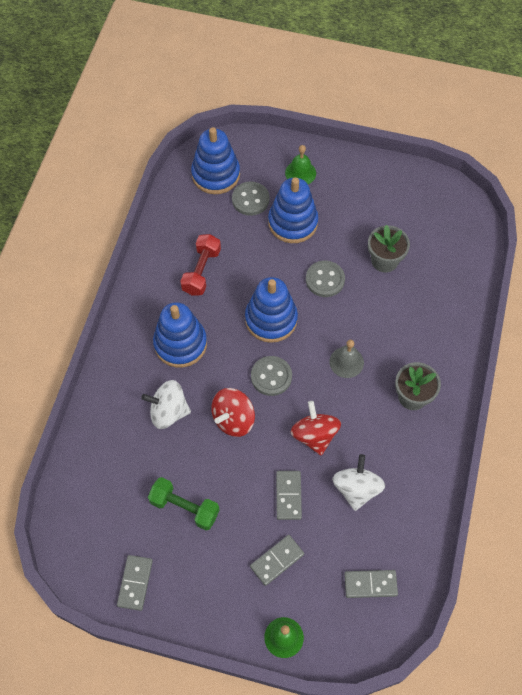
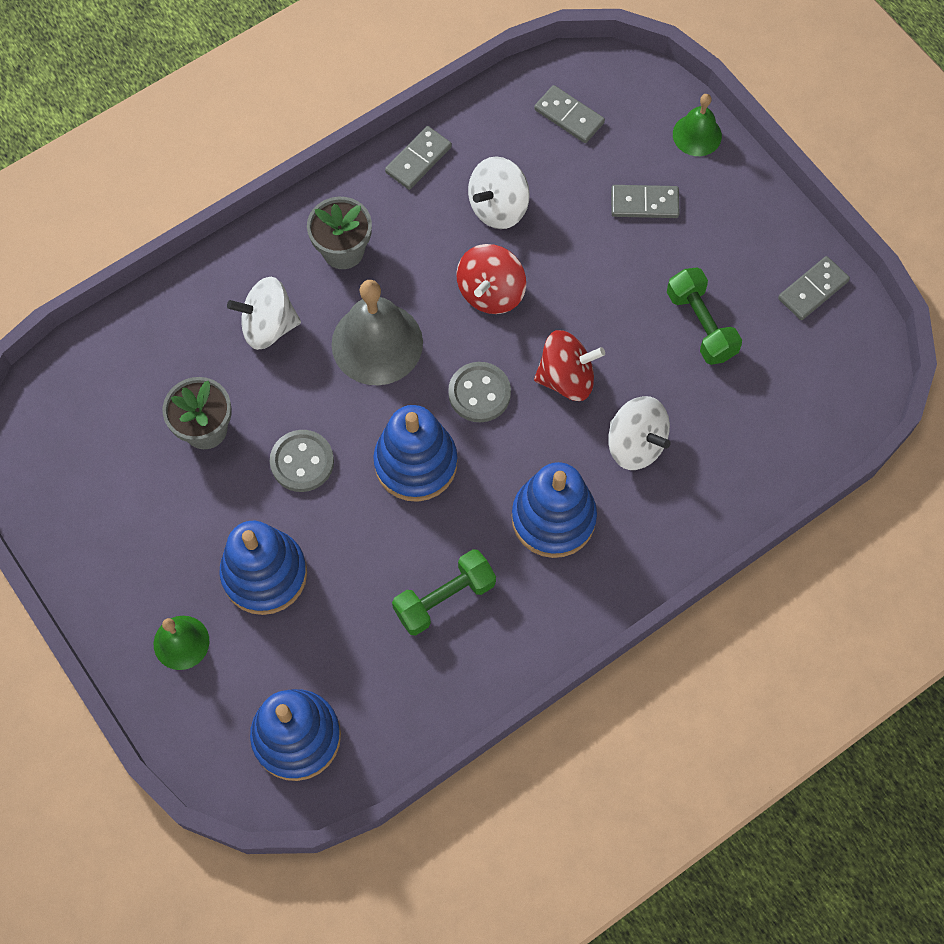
camera: 140 degrees left, 5 degrees up
red dumbbell [180,234,221,296] -> green dumbbell [392,549,496,635]
grey button [232,181,269,216] -> none
grey domino [276,471,302,520] -> grey domino moved to [385,126,452,190]
grey bell [330,340,364,378] -> grey bell [331,280,423,385], size x1.76
none -> white spinning top [227,277,301,350]

